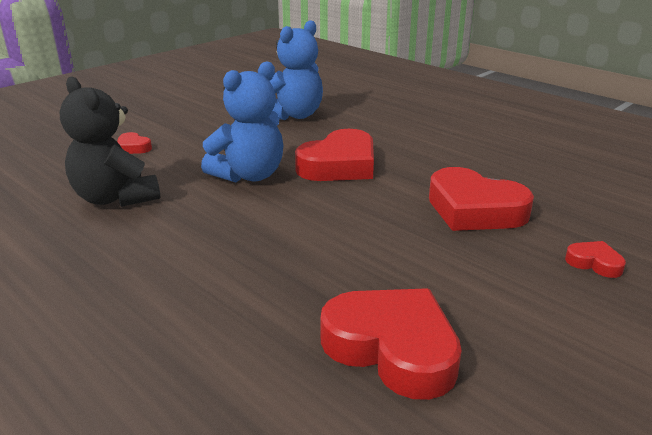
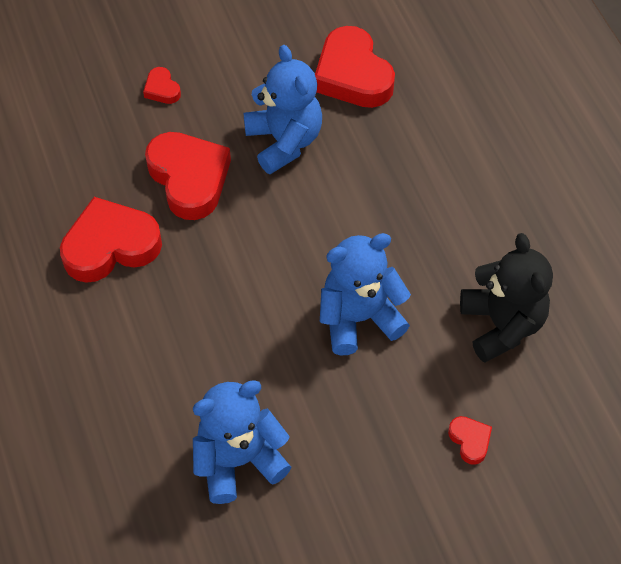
camera: 155 degrees left, 30 degrees up
red heart [295,129,374,181] -> red heart moved to [60,197,162,283]
none -> blue teddy bear [244,45,322,174]

